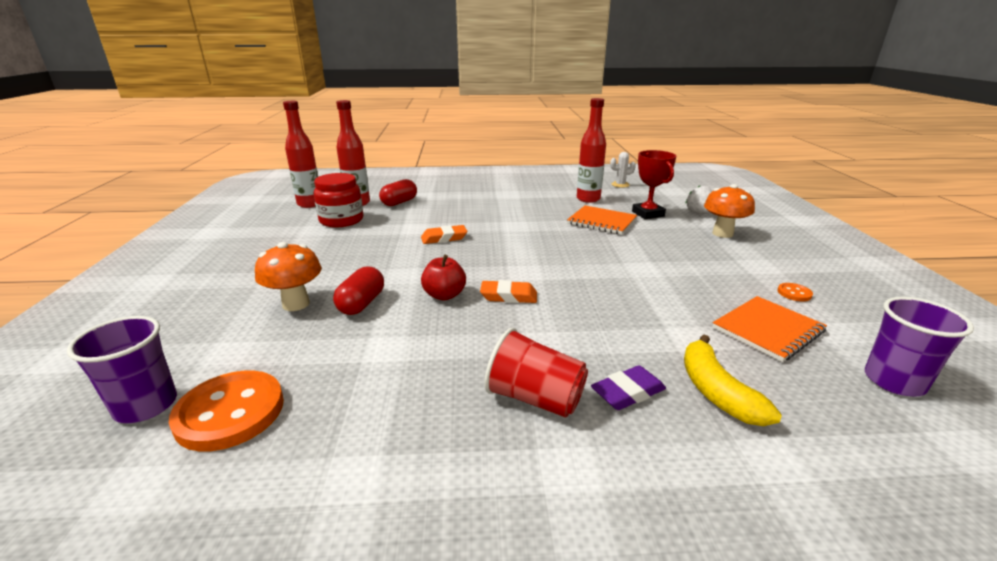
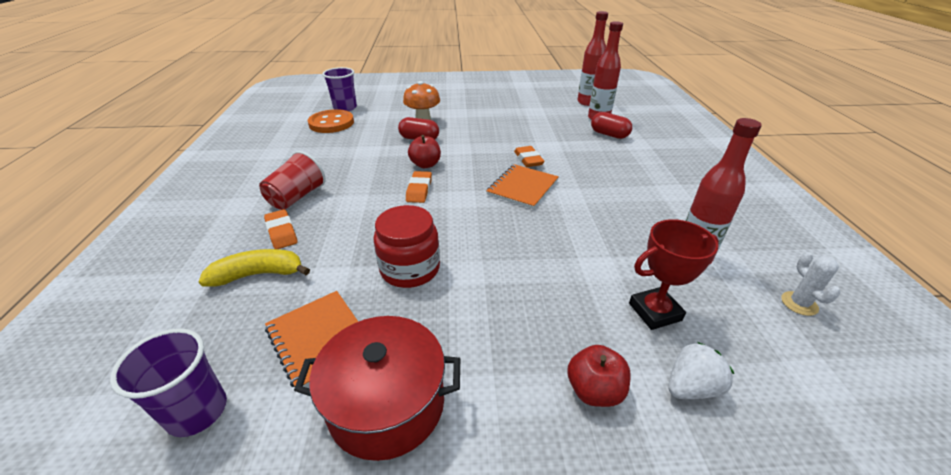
camera: 90 degrees right, 10 degrees up
red jar [314,173,363,227] -> red jar moved to [374,205,440,288]
orange notebook [567,205,637,235] -> orange notebook moved to [486,164,559,209]
purple eraser [591,365,666,410] -> orange eraser [264,209,298,249]
orange mushroom [704,184,755,238] -> red apple [568,345,631,407]
orange button [777,283,813,301] -> red pot [294,316,460,461]

